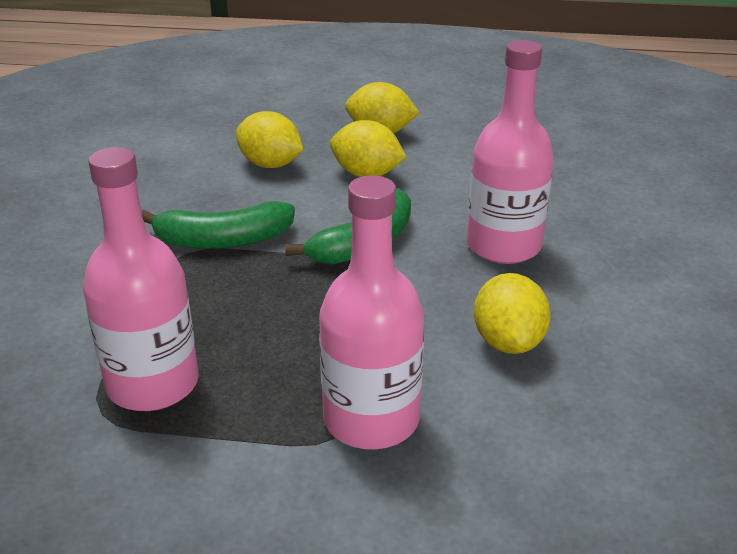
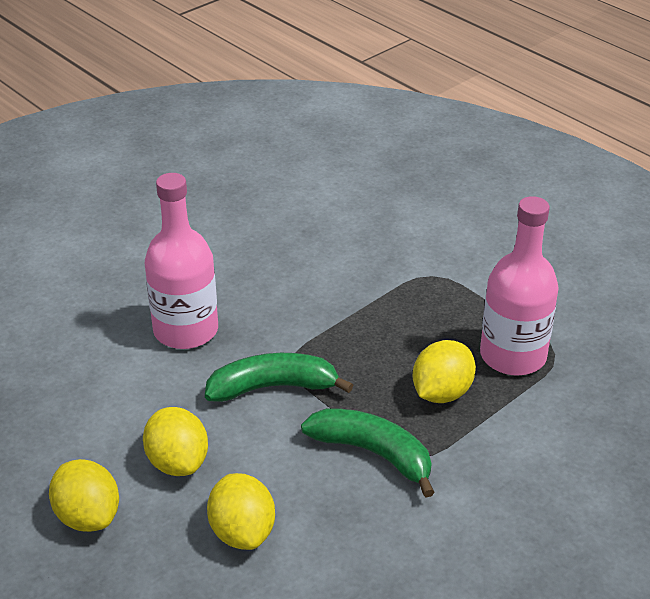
camera: 140 degrees left, 5 degrees up
pink bottle [319,175,424,449] -> none
yellow lemon [474,273,551,354] -> yellow lemon moved to [413,340,476,403]

